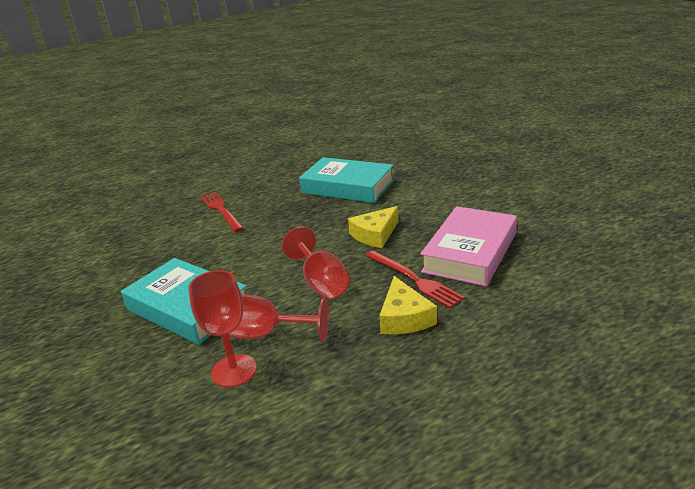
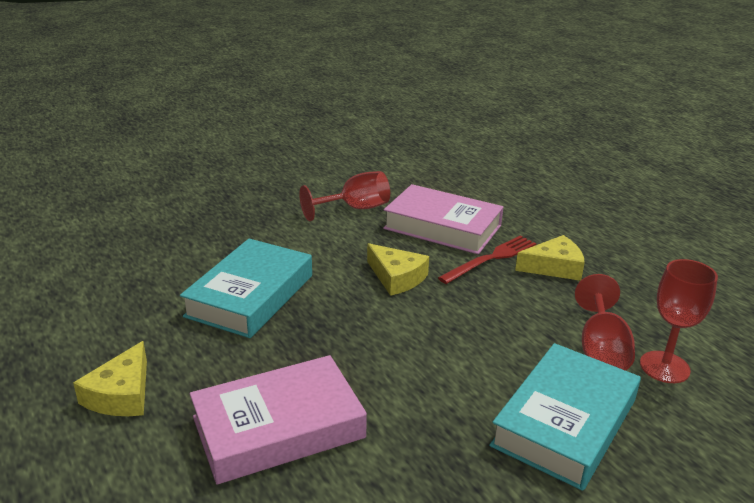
camera: 95 degrees left, 0 degrees up
red fork [201,192,244,232] -> pink book [190,355,367,484]
red goblet [282,227,350,299] -> red goblet moved to [299,171,390,221]
none -> yellow cheese [73,341,147,416]

